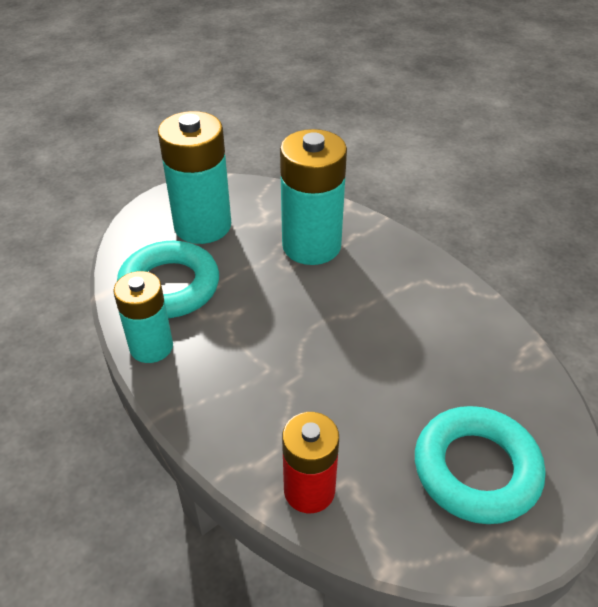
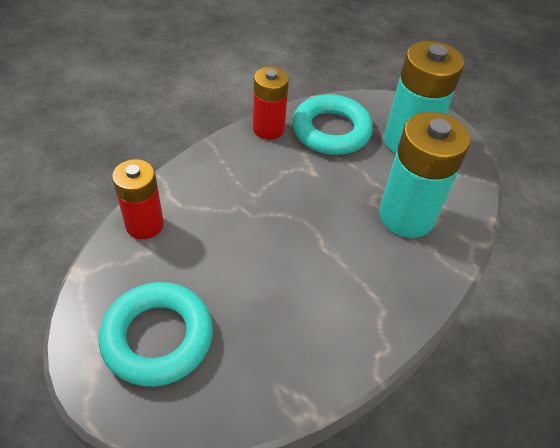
camera: 80 degrees right, 5 degrees up
turquoise battery [113,271,173,363] -> red battery [253,67,289,140]

